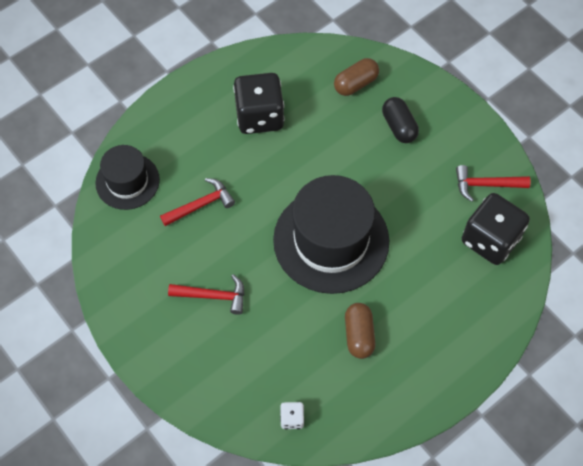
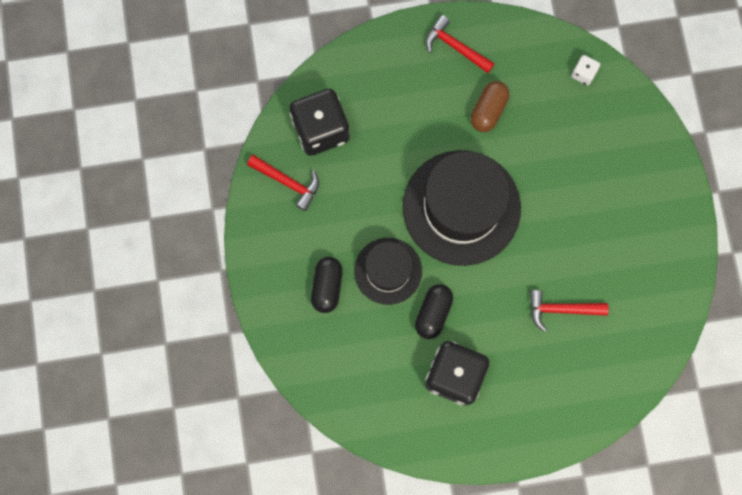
camera: 150 degrees left, 15 degrees up
black hat [95,145,160,210] -> black hat moved to [354,238,422,305]
red hammer [168,274,244,315] -> red hammer moved to [426,15,495,73]
brown capsule [334,58,379,96] -> none
none -> black capsule [415,284,453,339]

